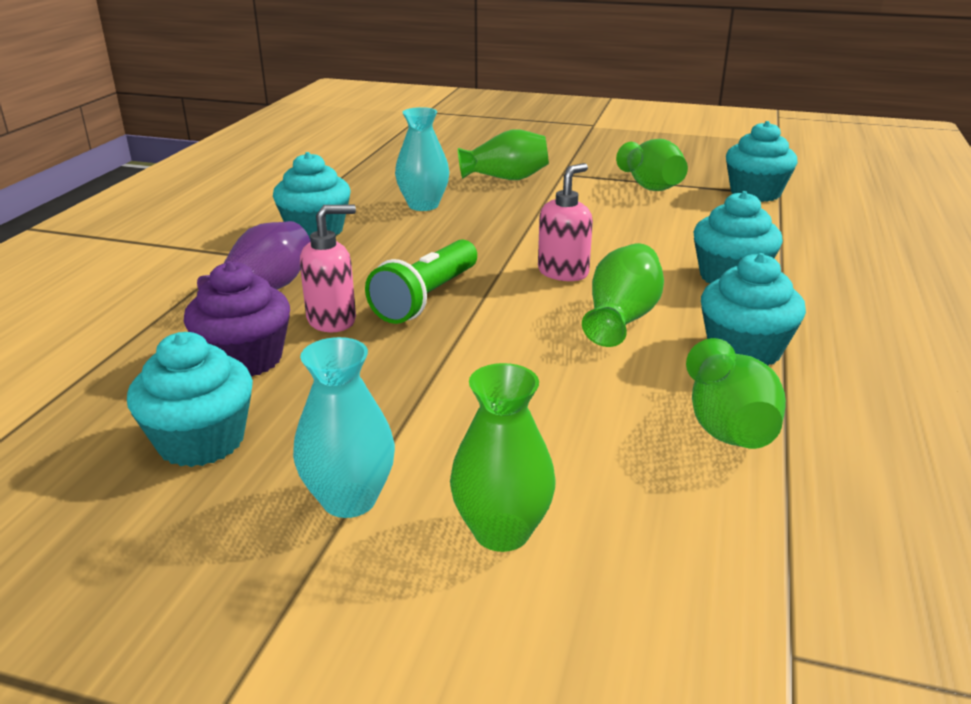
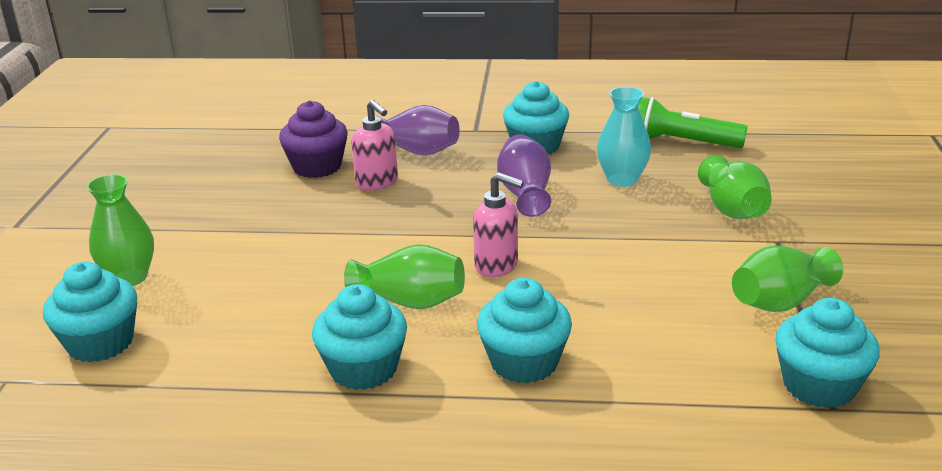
camera: 80 degrees right, 0 degrees up
turquoise cupcake [127,332,253,467] -> turquoise cupcake moved to [43,262,137,362]
turquoise vase [293,337,395,518] -> none
green flashlight [365,239,477,324] -> green flashlight moved to [638,97,748,148]
green vase [686,338,786,449] -> none
none -> purple vase [497,134,551,217]

